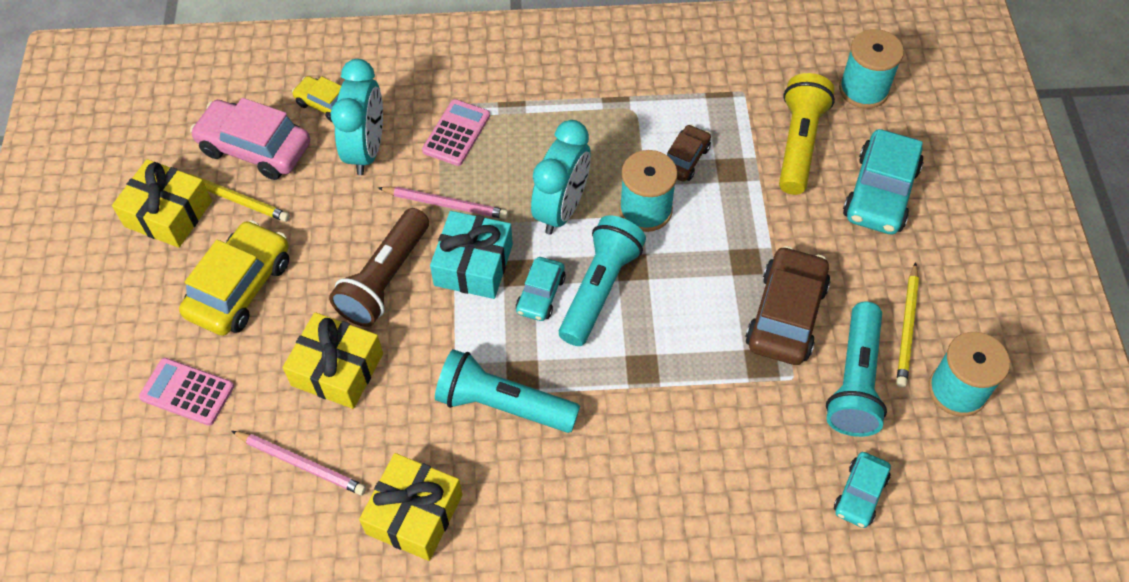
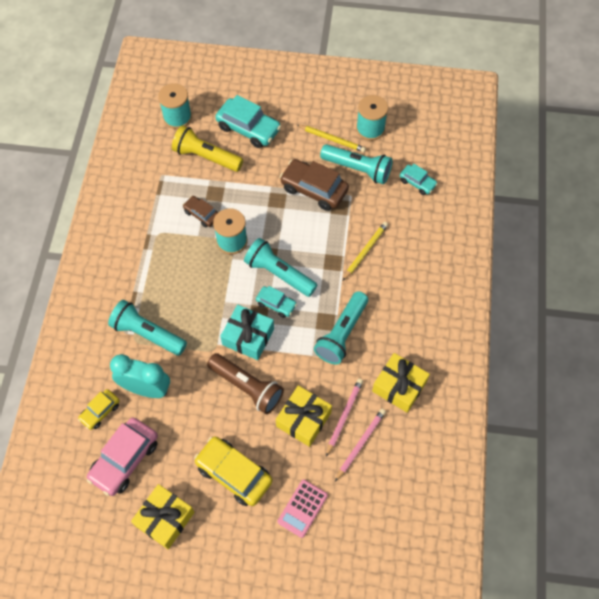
camera: 80 degrees left, 5 degrees up
yellow pencil [187,173,290,222] -> yellow pencil moved to [343,222,388,280]
pink pencil [378,187,509,219] -> pink pencil moved to [326,379,363,457]
pink calculator [422,99,490,166] -> turquoise flashlight [108,300,187,356]
turquoise clock [531,120,591,235] -> none

